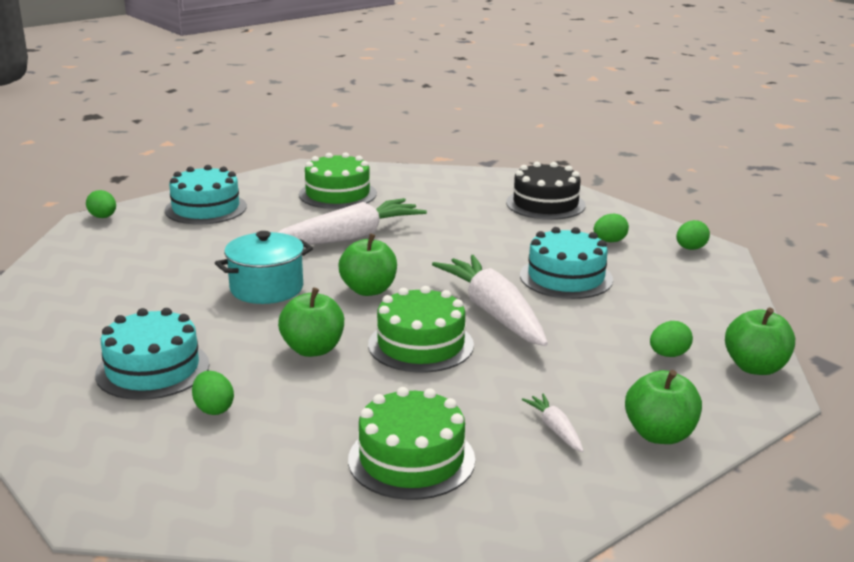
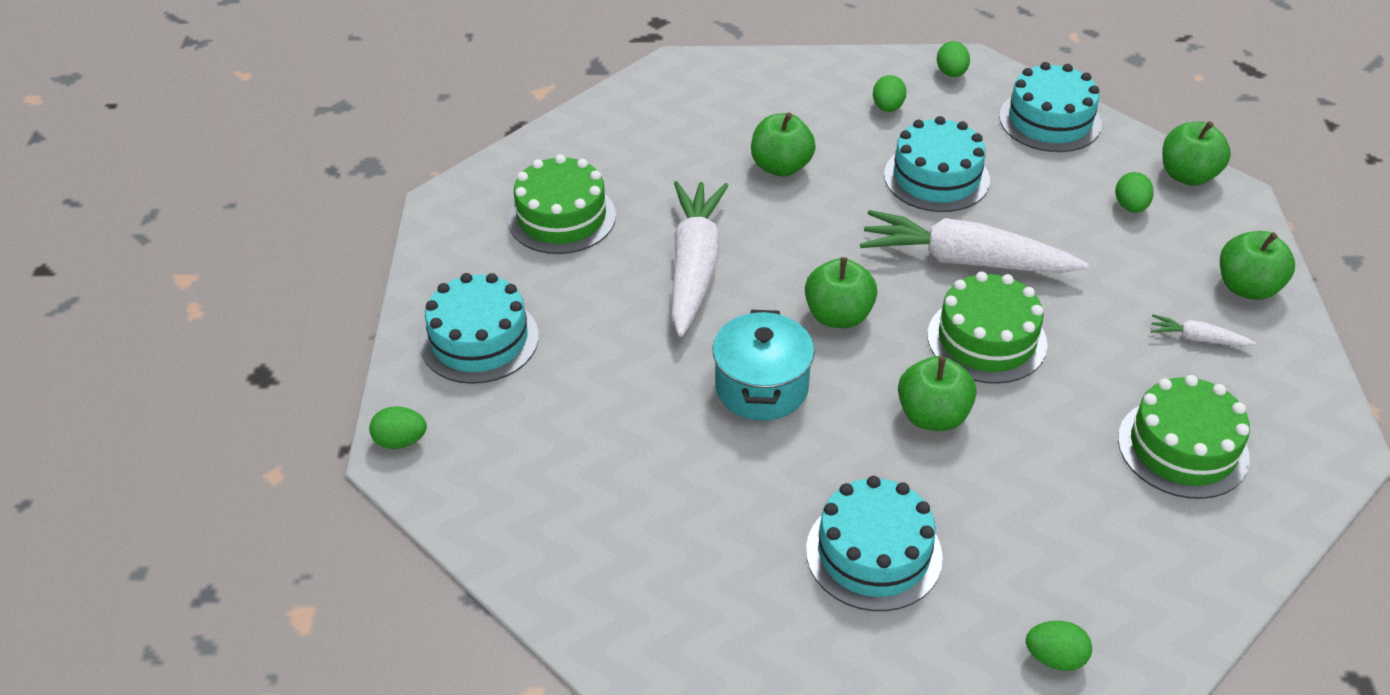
camera: 50 degrees left, 20 degrees up
green egg [192,371,234,415] -> green egg moved to [1026,621,1092,671]
black cake [506,162,586,220] -> none
none -> green apple [751,113,816,177]
none -> turquoise cake [999,62,1102,152]

